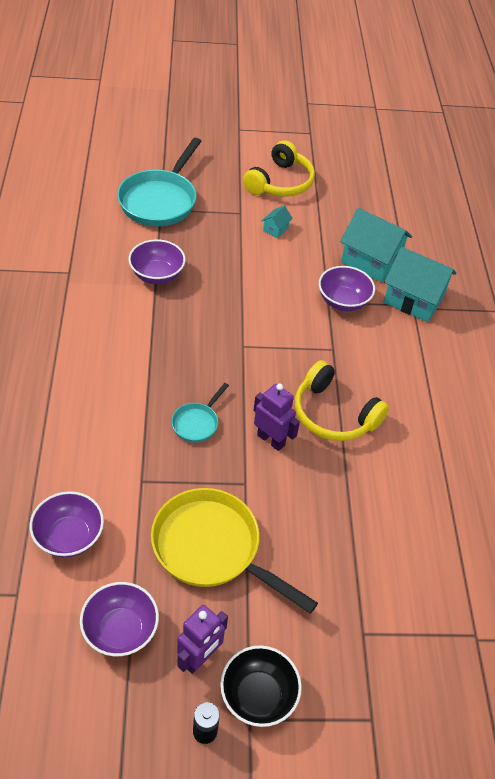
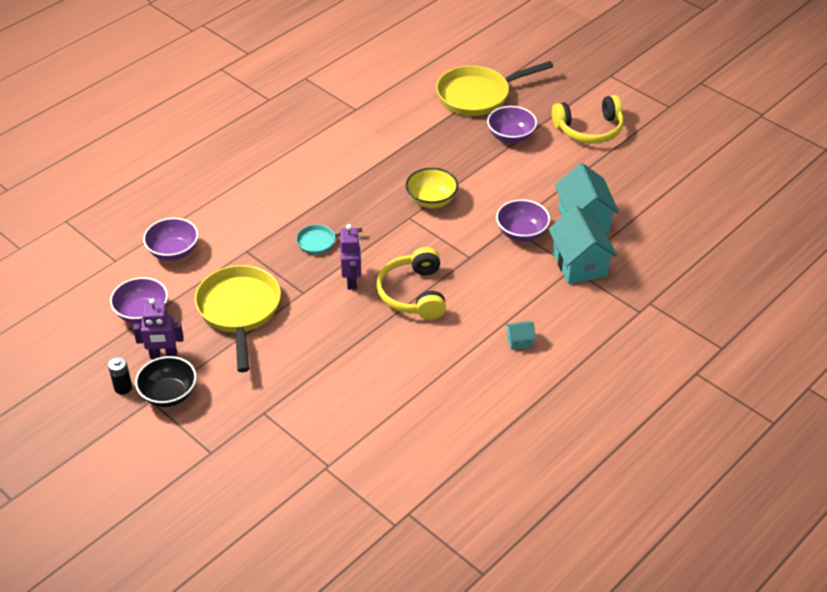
camera: 50 degrees right, 5 degrees down
turquoise pan [117,138,202,227] -> yellow pan [436,61,554,116]
purple bowl [128,239,185,284] -> purple bowl moved to [487,106,537,143]
turquoise house [262,206,293,238] -> turquoise house moved to [505,321,536,350]
none -> yellow bowl [406,168,458,208]

